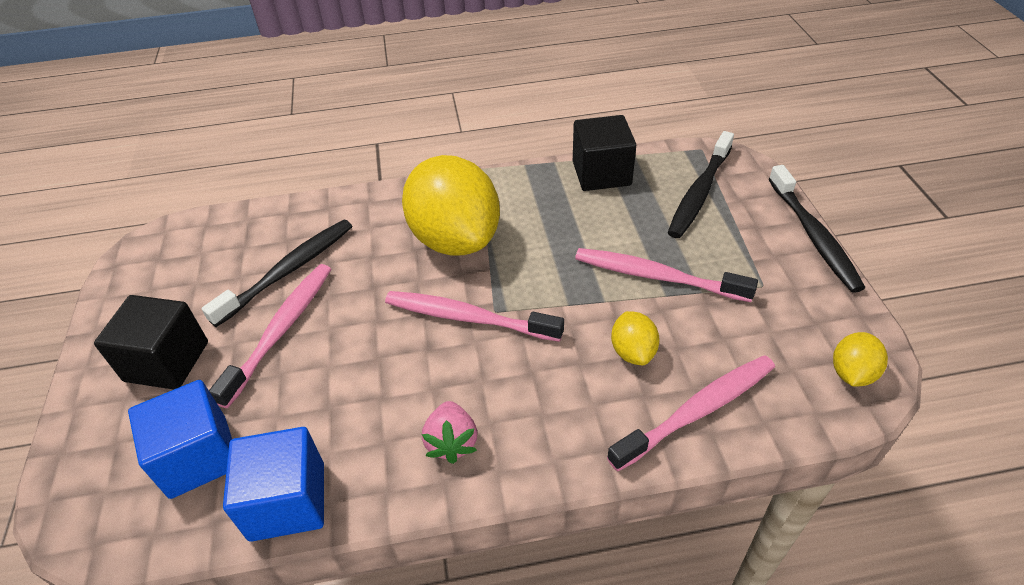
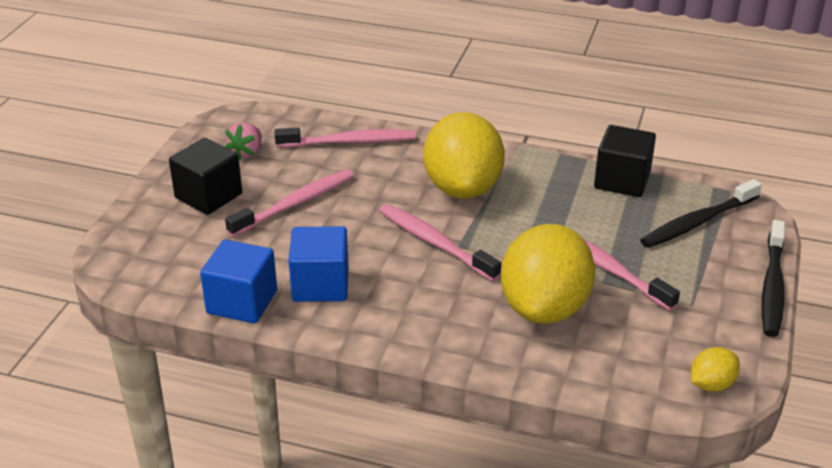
camera: 25 degrees right, 10 degrees down
blue cube [128,380,232,499] -> blue cube moved to [289,226,349,302]
black toothbrush [201,220,352,327] -> none
pink strawberry [422,401,477,464] -> pink strawberry moved to [225,122,262,160]
pink toothbrush [607,355,775,471] -> pink toothbrush moved to [275,128,415,148]
yellow lemon [611,311,659,365] -> yellow lemon [501,224,595,324], size x2.29

